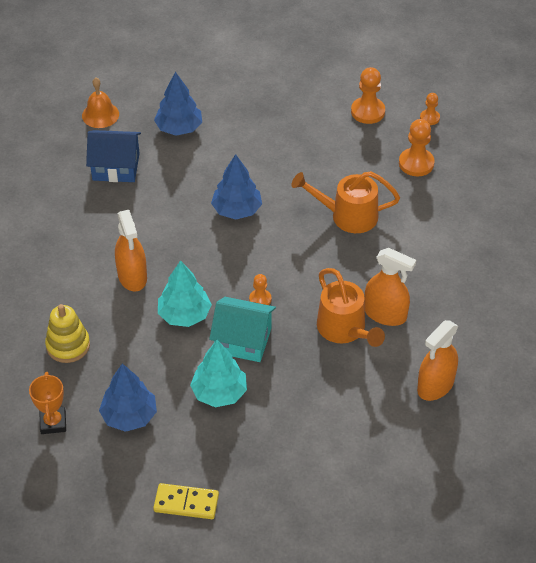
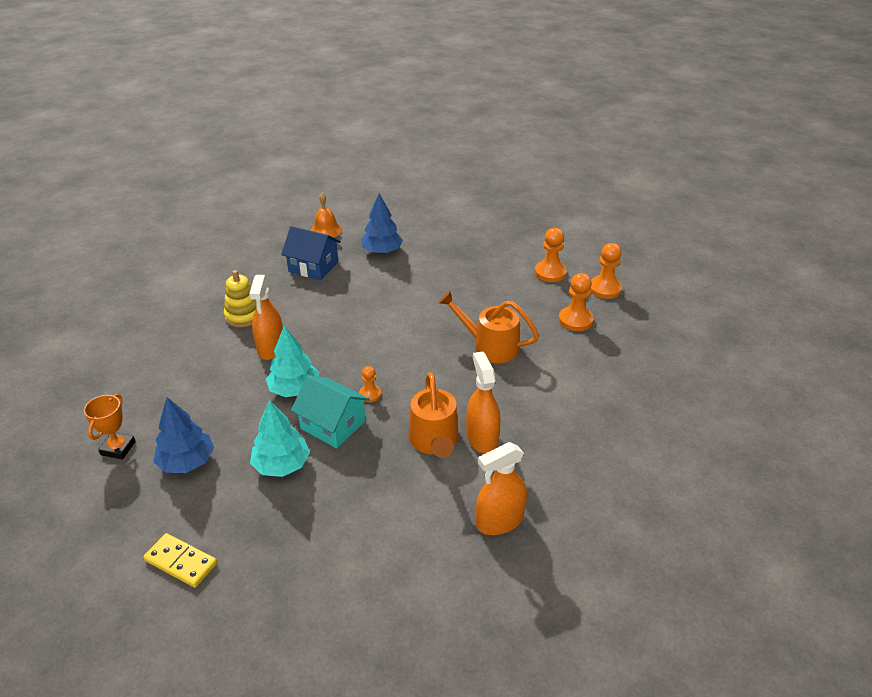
camera: 20 degrees right, 10 degrees down
yellow stacking toy [45,304,90,363] -> yellow stacking toy moved to [224,270,256,327]
blue tree [211,154,262,219] -> none
orange spray bottle [364,248,416,326] -> orange spray bottle turned 150 degrees counterclockwise [466,351,501,454]
orange pawn [420,93,440,125] -> orange pawn [590,243,622,299], size x1.72

